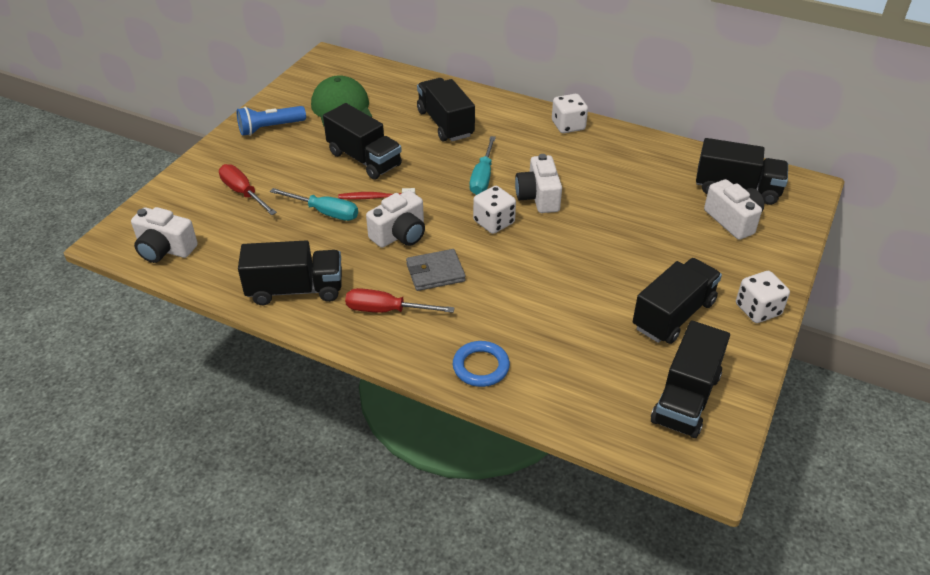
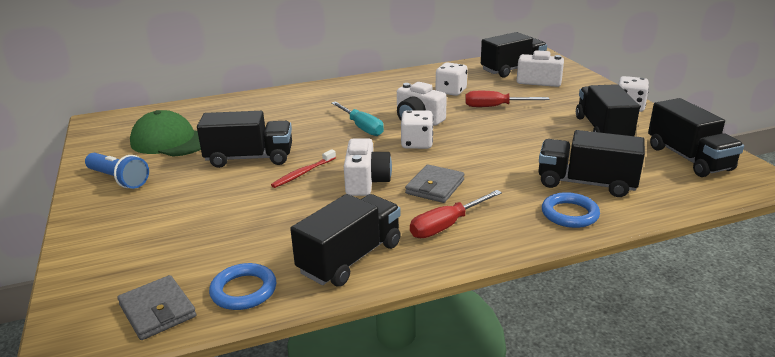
camera: 45 degrees left, 15 degrees down
white camera [131,207,198,263] -> grey wallet [117,275,196,340]
red screwdriver [219,164,277,215] -> red screwdriver moved to [465,91,550,107]
blue flashlight [237,106,306,136] -> blue flashlight turned 75 degrees counterclockwise [85,153,149,189]
turquoise screwdriver [270,188,358,221] -> none
black truck [417,78,475,141] -> black truck moved to [539,130,645,197]
white dice [552,94,588,133] -> white dice moved to [436,62,468,96]
none -> blue ring [209,263,276,310]

